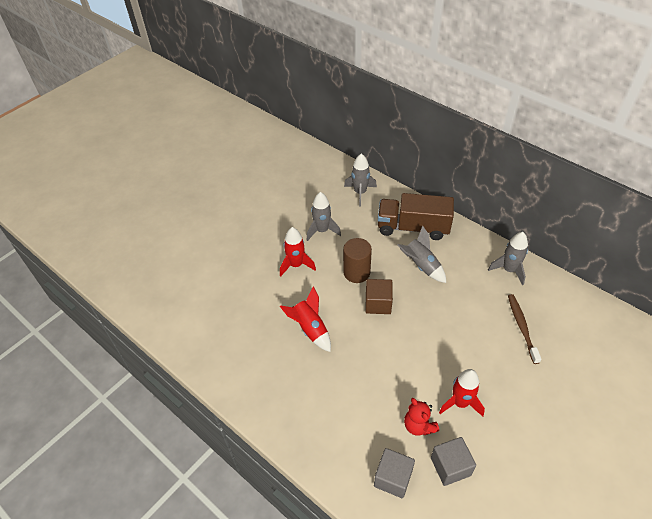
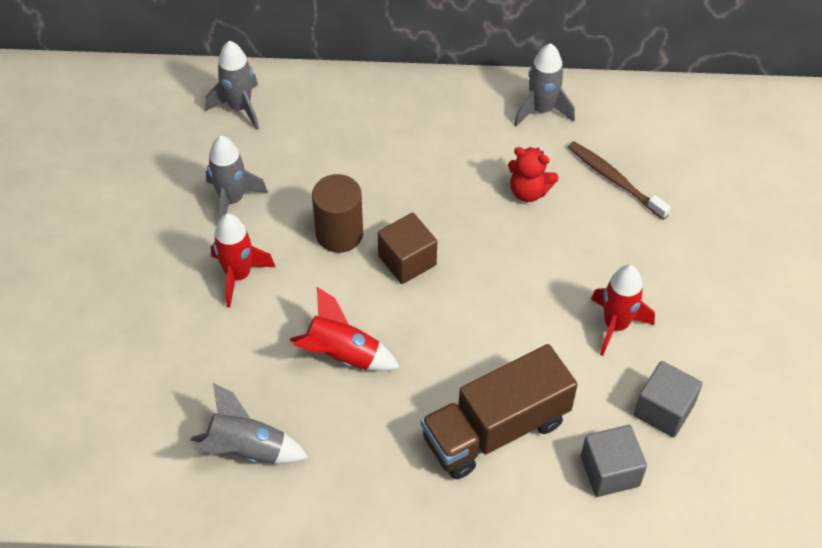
camera: 40 degrees left, 5 degrees up
brown truck [378,193,454,240] -> brown truck moved to [421,344,578,479]
grey rocket [397,226,446,283] -> grey rocket moved to [191,383,309,464]
red teddy bear [404,398,439,436] -> red teddy bear moved to [508,147,558,202]

